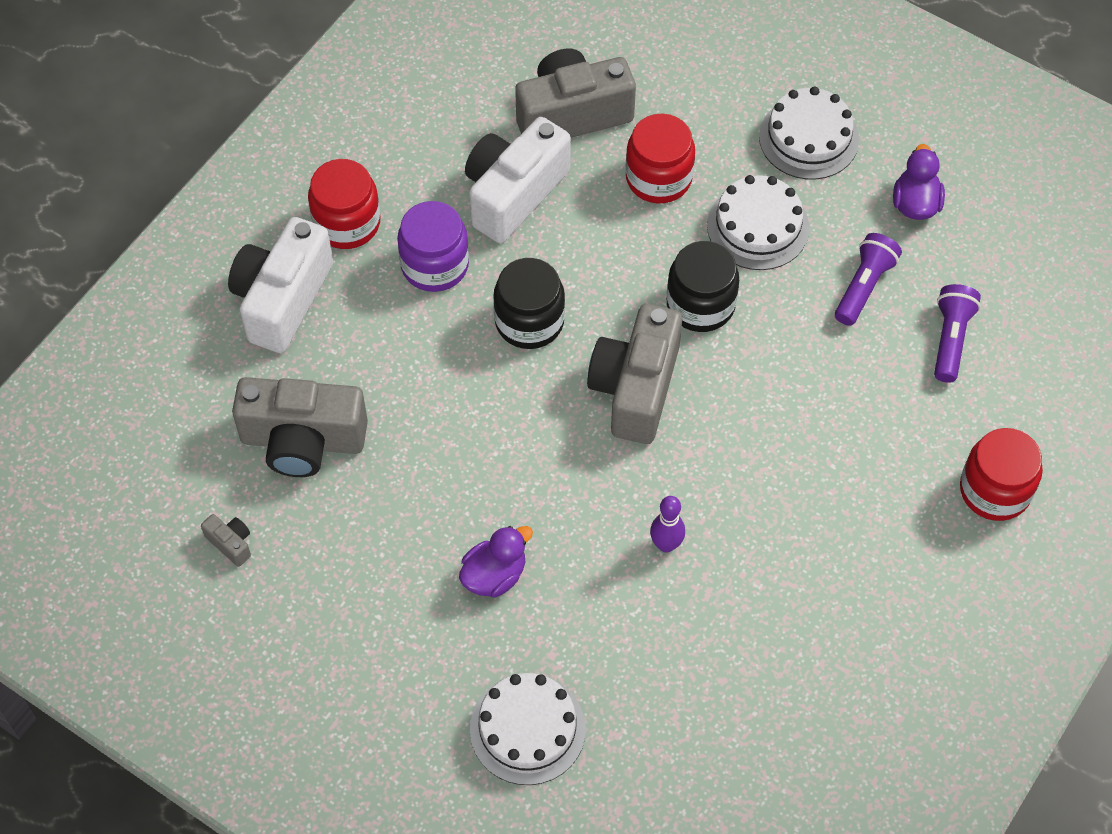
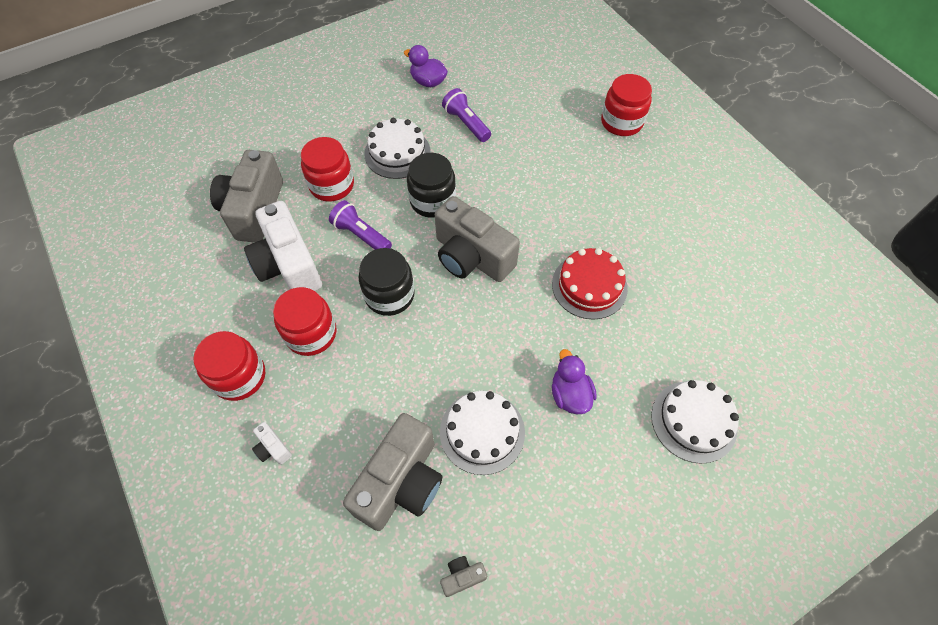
camera: 65 degrees left, 0 degrees up
white camera [228,217,333,353] -> white camera [252,422,292,465], size x0.41
purple jar [397,201,469,292] -> red jar [273,287,337,356]
purple bowling pin [650,496,685,553] -> red cake [552,248,628,320]
white cake [759,86,859,180] -> white cake moved to [440,391,525,475]
purple flashlight [934,284,981,383] -> purple flashlight moved to [329,200,392,250]

